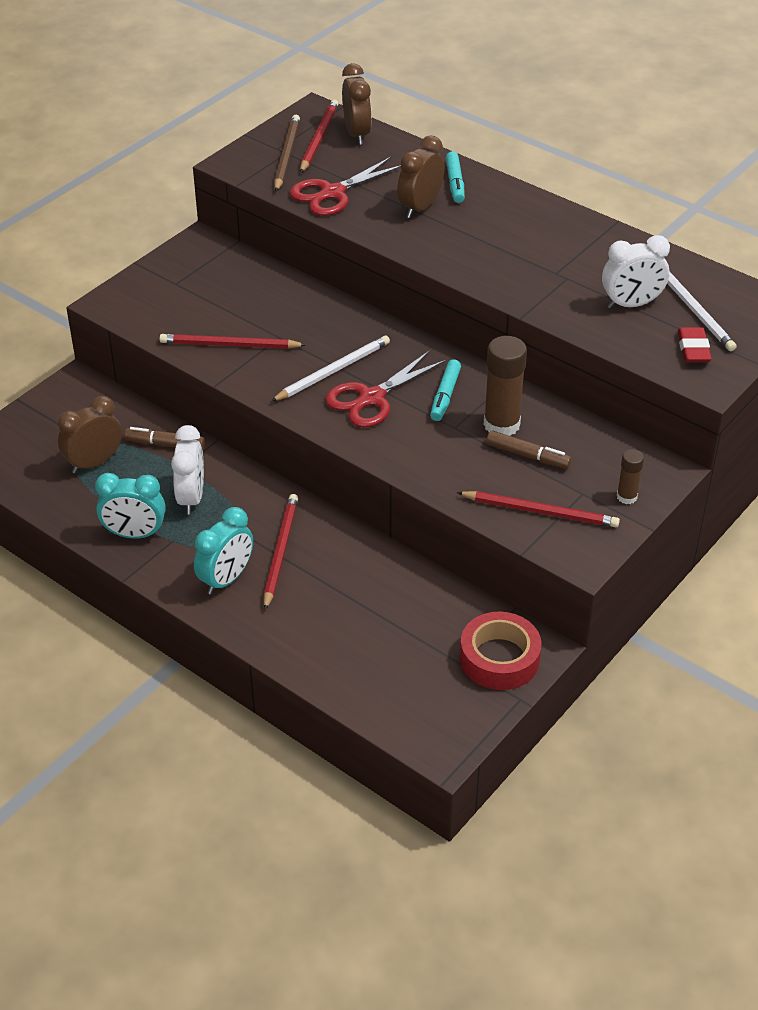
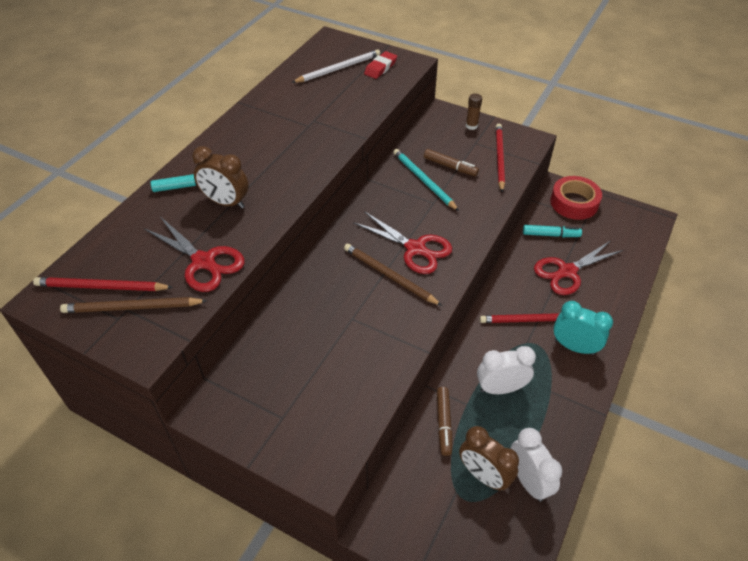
camera: 100 degrees left, 5 degrees up
turquoise clock [95,473,166,539] -> none
red pencil [160,334,306,349] -> none
white pencil [271,335,390,401] -> brown pencil [344,244,442,306]
brown clock [342,63,372,145] -> none
turquoise marker [430,359,461,421] -> turquoise marker moved to [523,225,582,237]
brown glue stick [484,336,527,436] -> turquoise pencil [393,149,459,211]
brown marker [486,430,571,468] -> brown marker turned 105 degrees clockwise [424,149,479,176]
white clock [602,235,670,309] -> white clock moved to [510,428,562,502]
red eraser [678,327,712,363] -> red eraser turned 45 degrees counterclockwise [364,51,397,79]
none -> red scissors [534,241,623,295]

